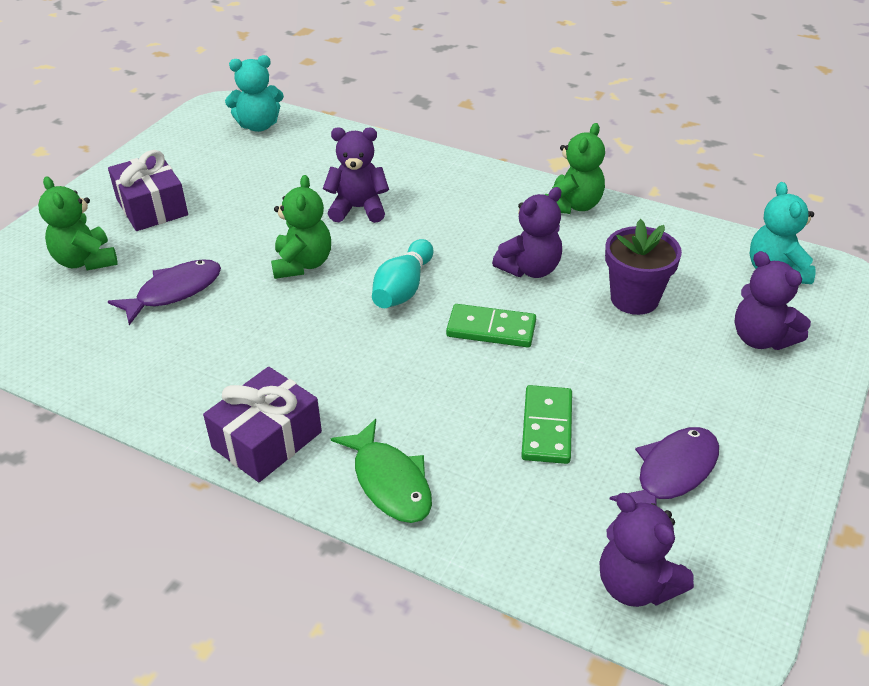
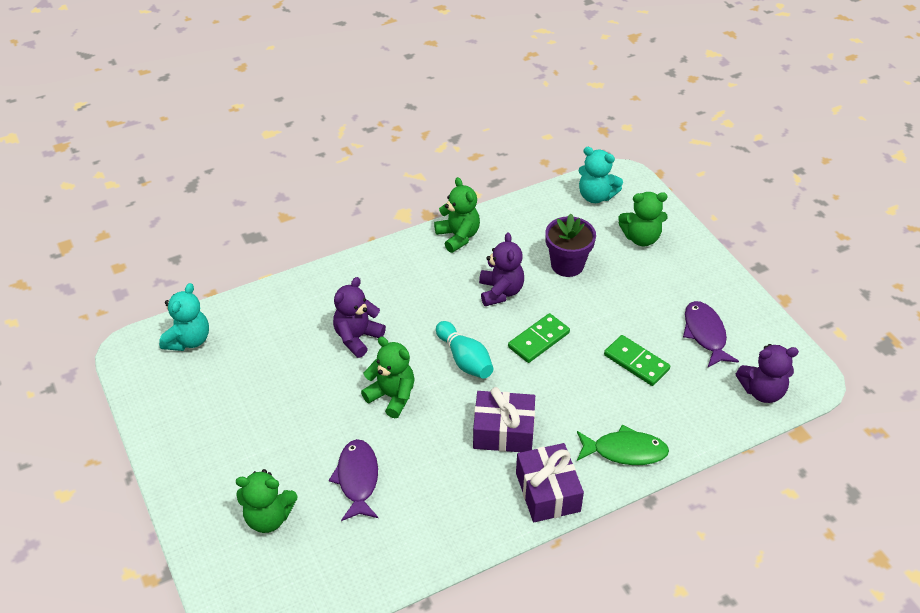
camera: 55 degrees left, 5 degrees up
purple gift [108,150,188,231] -> purple gift moved to [473,387,535,452]
purple teddy bear [734,251,811,350] -> green teddy bear [619,192,668,246]

